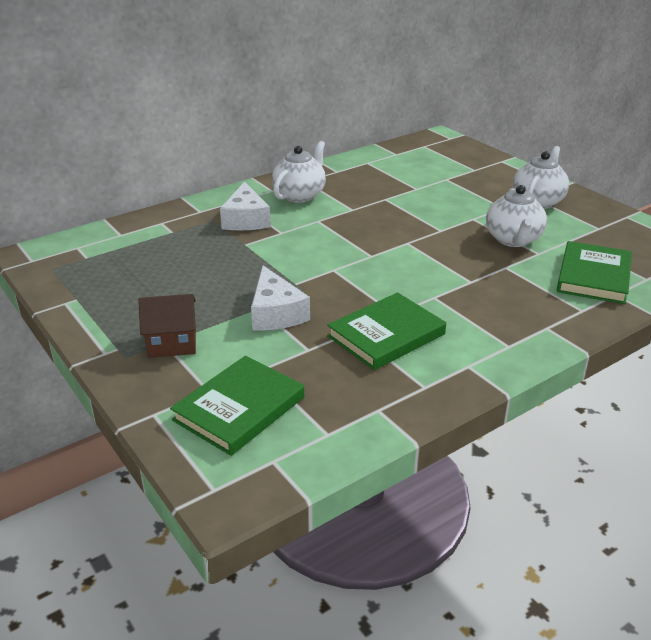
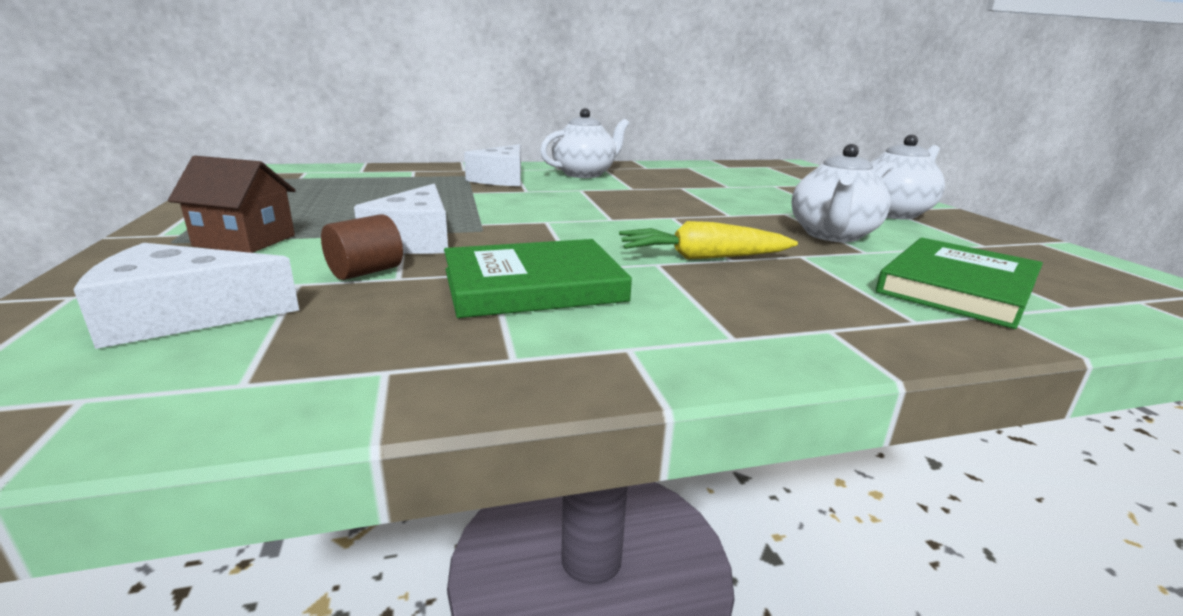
camera: 20 degrees right, 10 degrees down
green book [170,355,304,456] -> white cheese [73,243,299,349]
none -> brown cylinder [321,214,403,280]
none -> yellow carrot [619,221,798,260]

